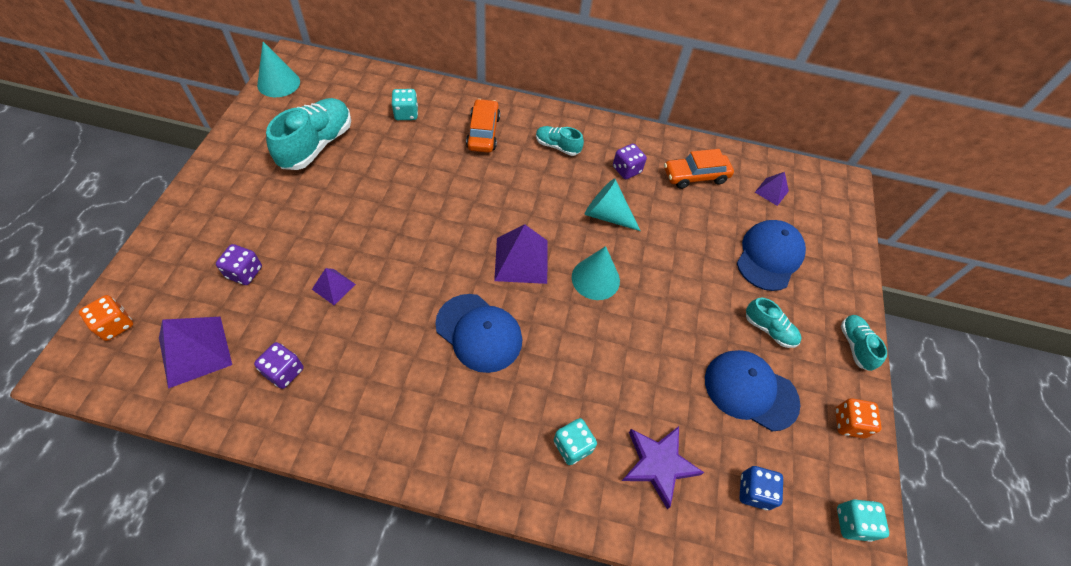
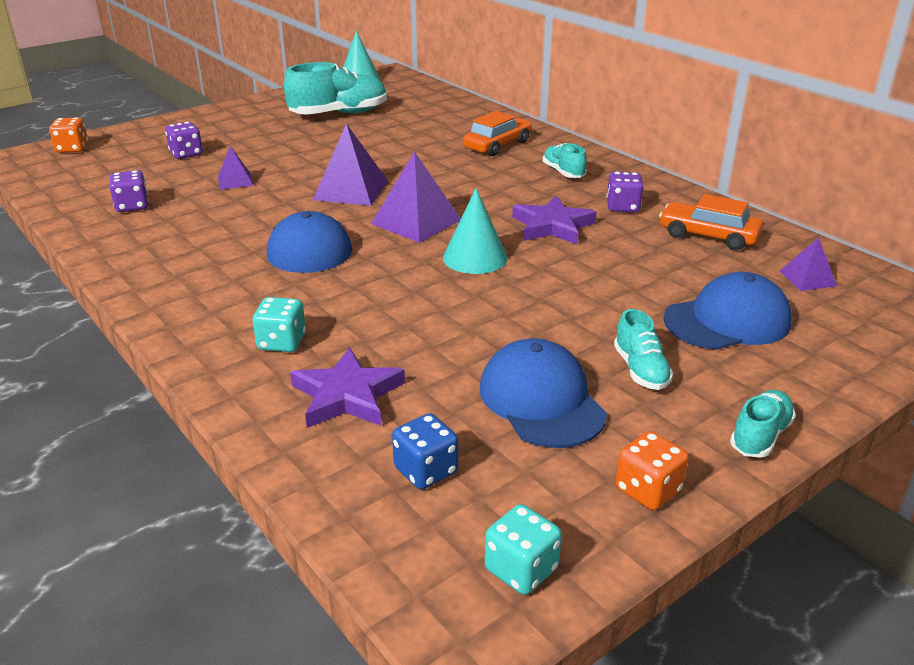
camera: 45 degrees right, 25 degrees down
purple pyramid [159,317,232,389] -> purple pyramid moved to [313,124,388,206]
turquoise dice [391,89,418,120] -> none
turquoise cone [584,178,640,231] -> purple star [512,196,597,245]

